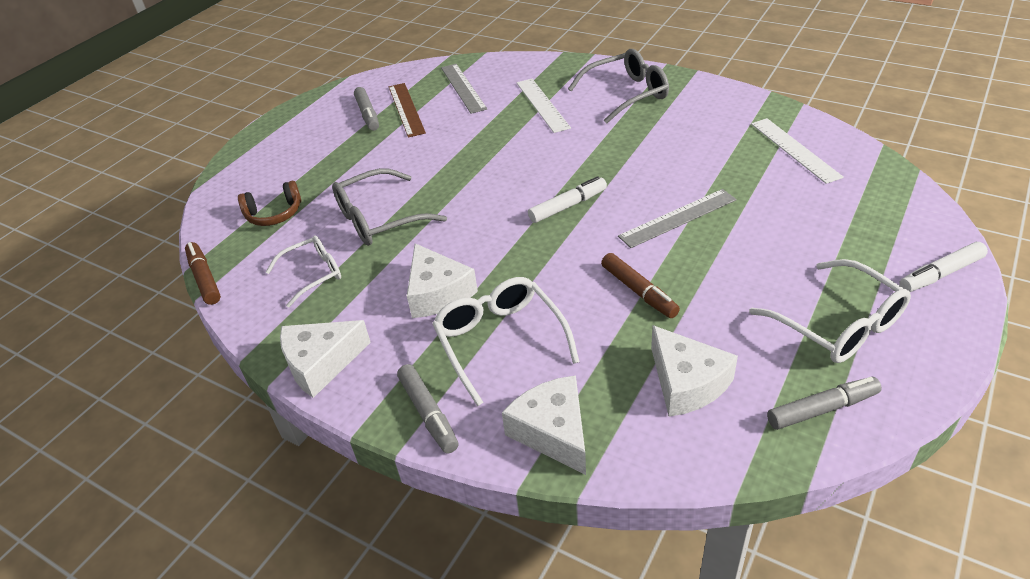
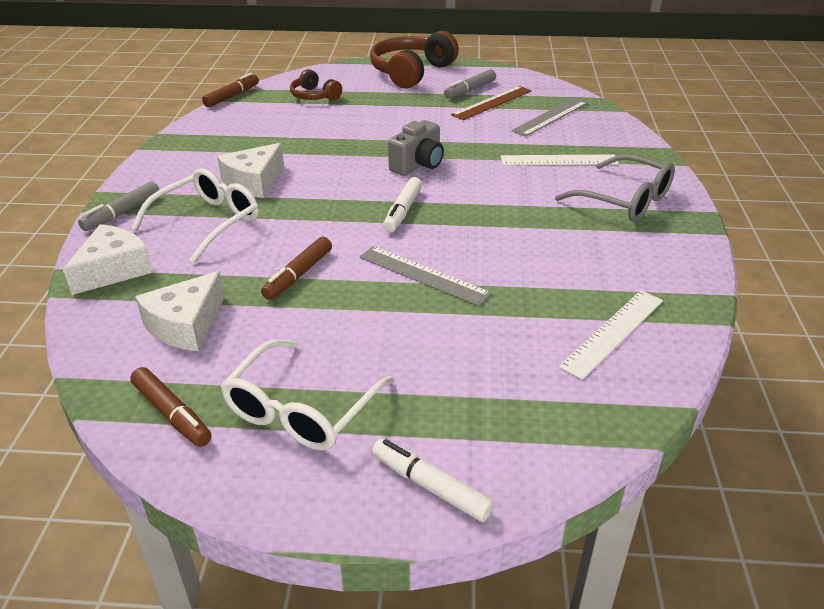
camera: 60 degrees right, 5 degrees down
white glasses [266,236,341,307] -> none
white cheese [280,320,371,398] -> none
grey glasses [332,168,447,246] -> none
white ruler [517,79,571,133] -> white ruler turned 45 degrees clockwise [501,155,619,165]
white marker [528,176,607,223] -> white marker turned 75 degrees clockwise [383,177,422,233]
grey marker [767,377,882,430] -> brown marker [130,367,212,447]
none -> brown headphones [370,31,459,89]
none -> grey camera [388,120,444,176]

